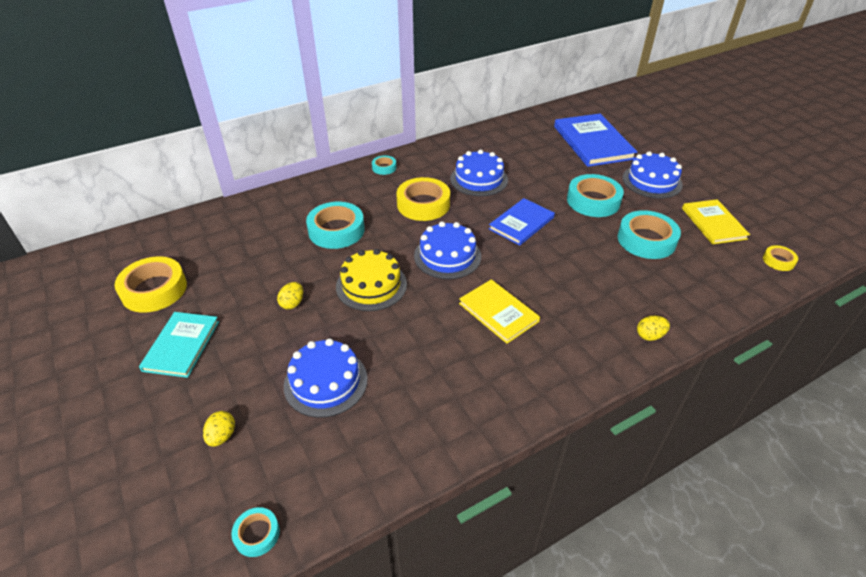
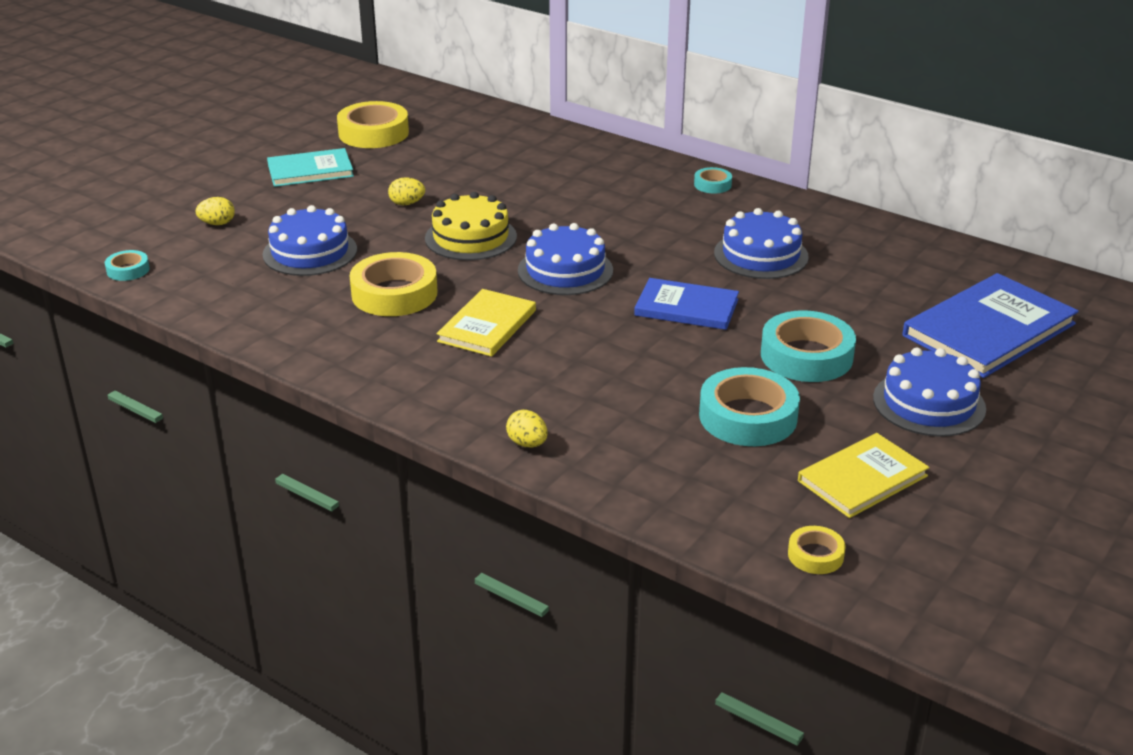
camera: 65 degrees right, 10 degrees down
turquoise tape [306,202,365,249] -> none
yellow tape [396,177,450,221] -> yellow tape moved to [350,252,438,316]

